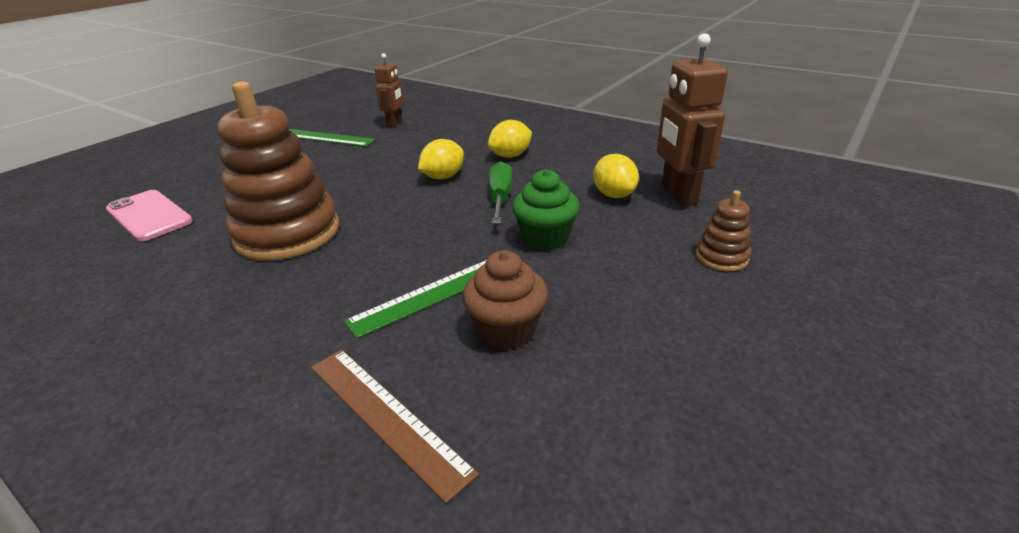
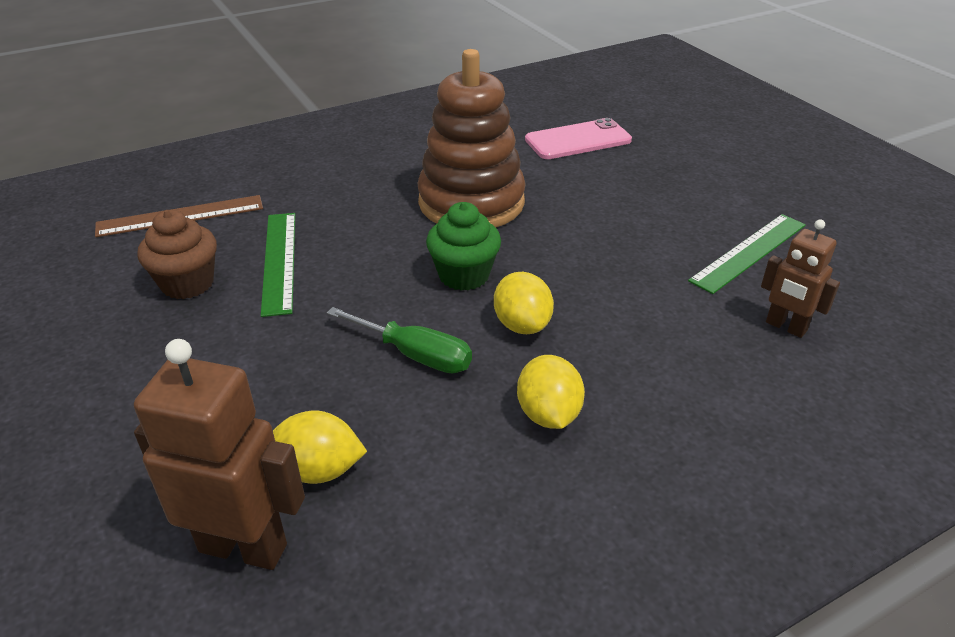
camera: 115 degrees right, 5 degrees up
green cupcake [512,169,580,251] -> green cupcake moved to [426,202,501,291]
brown stacking toy [696,190,751,271] -> none

